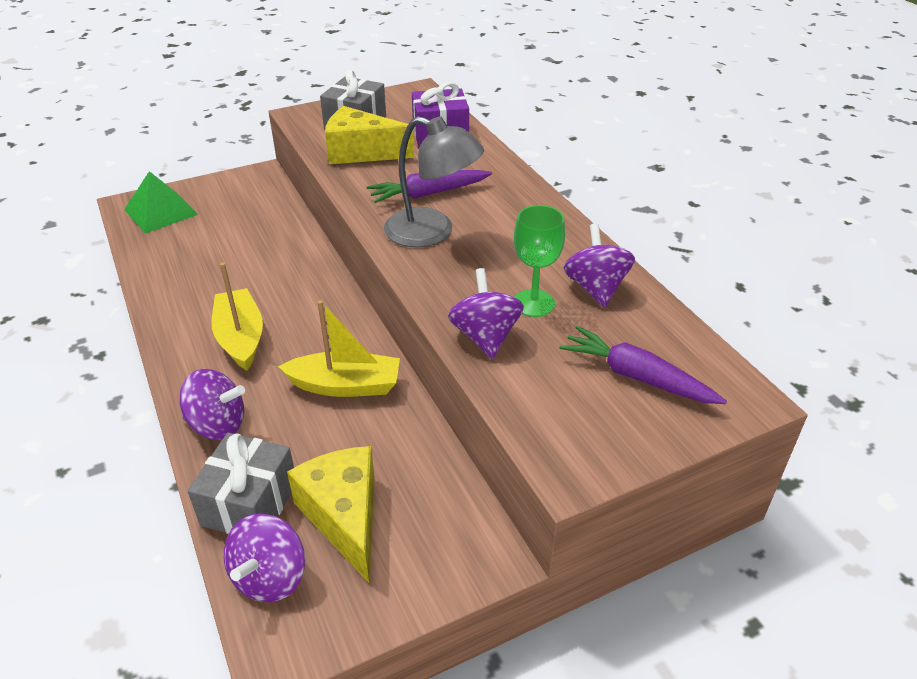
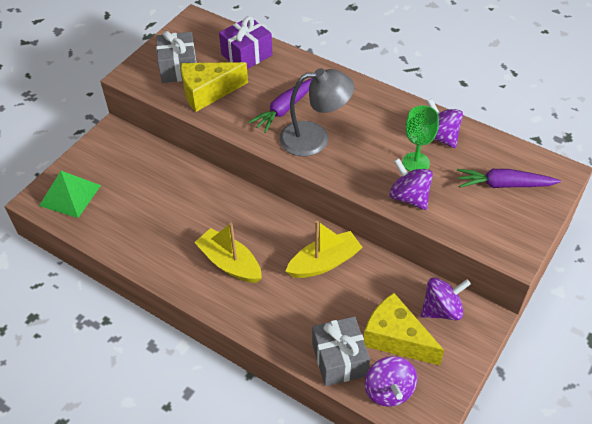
camera: 30 degrees left, 10 degrees up
purple spinning top [179,369,245,440] -> purple spinning top moved to [421,278,471,320]

